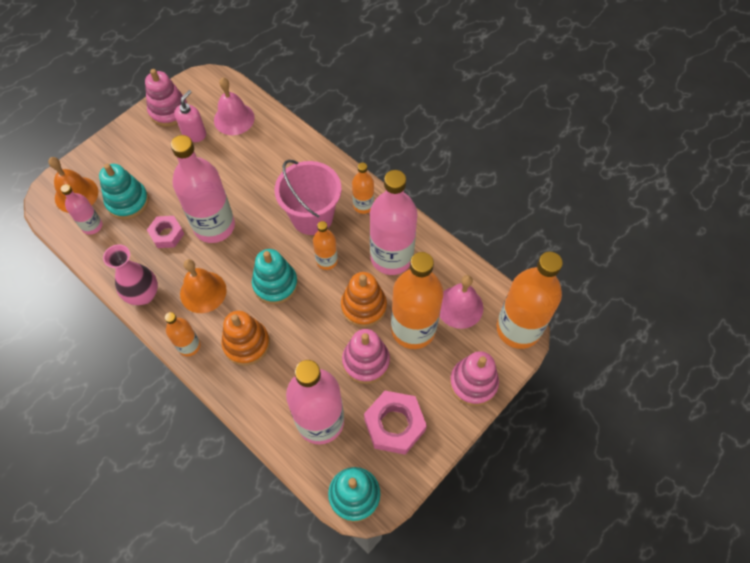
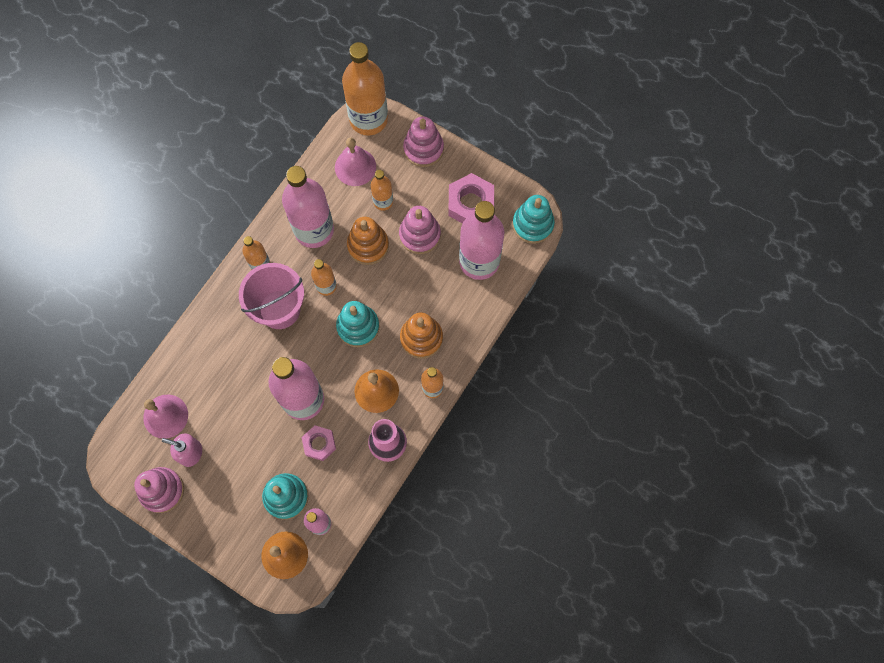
camera: 100 degrees left, 10 degrees up
orange bottle [391,252,443,349] -> orange bottle [371,170,393,211], size x0.51

